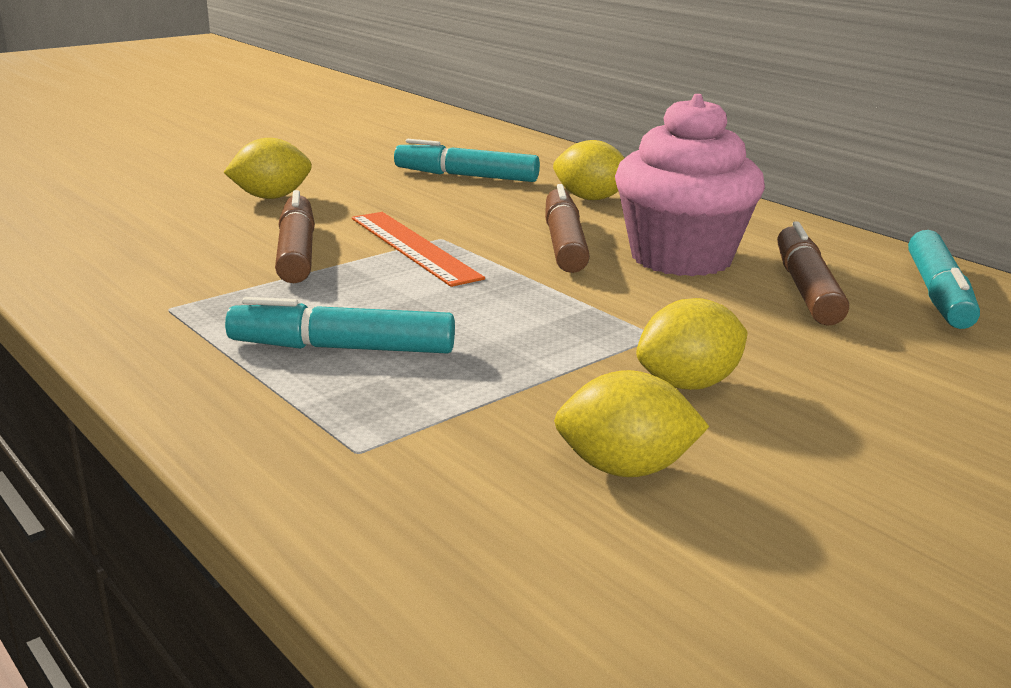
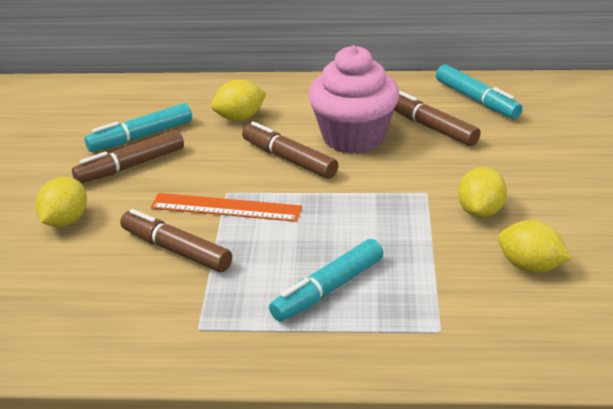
camera: 45 degrees left, 10 degrees up
yellow lemon [554,370,709,477] -> yellow lemon turned 75 degrees clockwise [498,220,571,273]
none -> brown marker [72,130,184,183]

